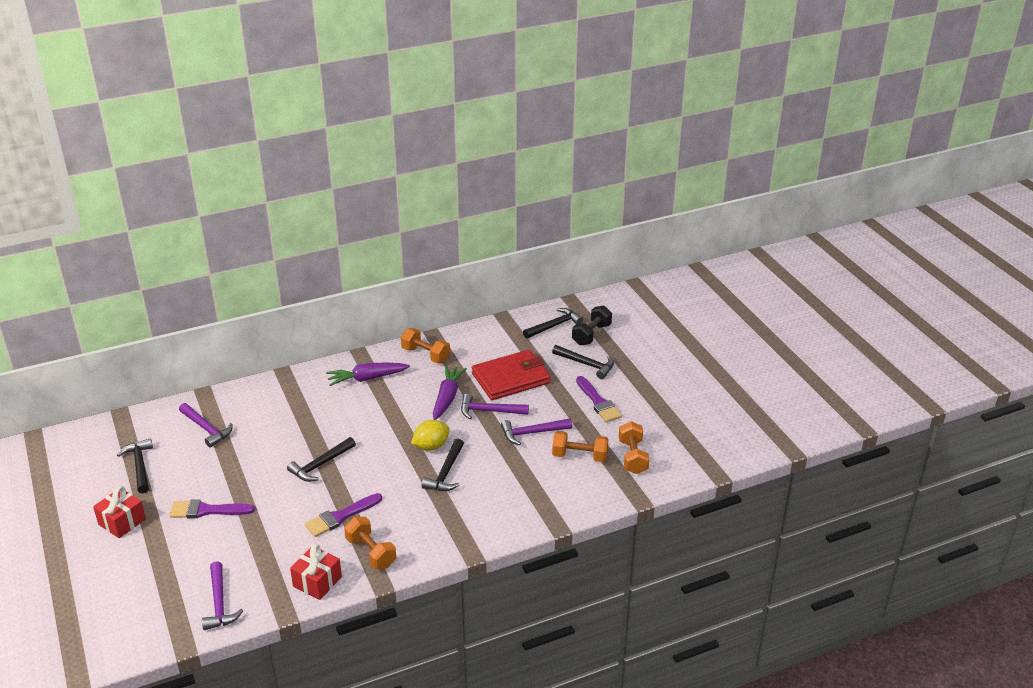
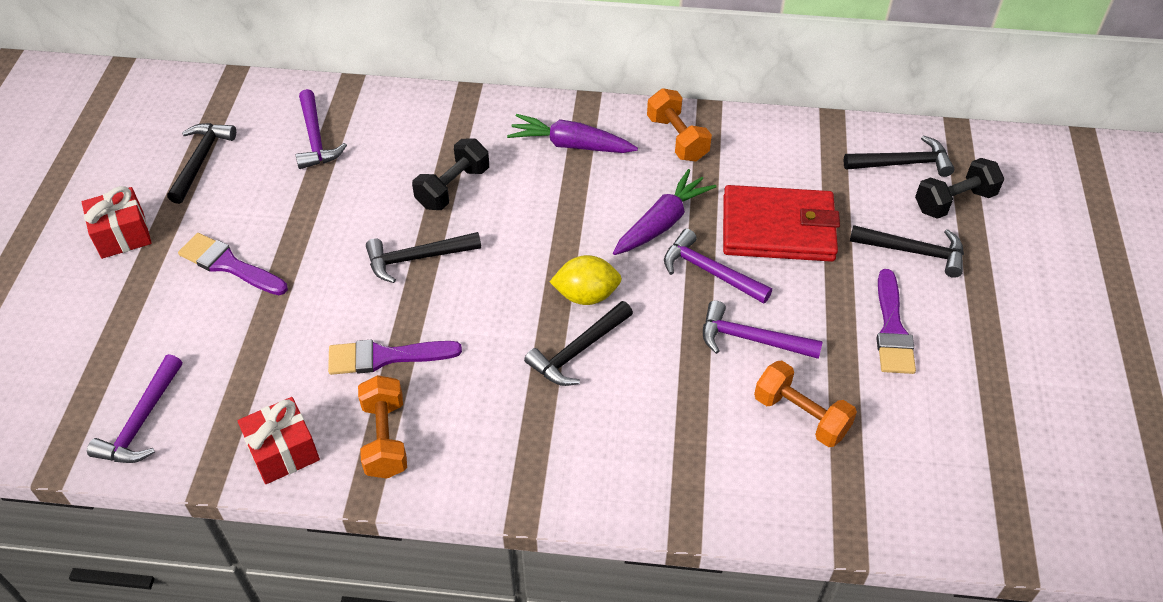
camera: 30 degrees right, 15 degrees up
black hammer [552,345,614,379] -> black hammer turned 45 degrees counterclockwise [850,225,964,278]
orange dumbbell [619,421,649,474] -> none
none -> black dumbbell [412,139,489,210]

